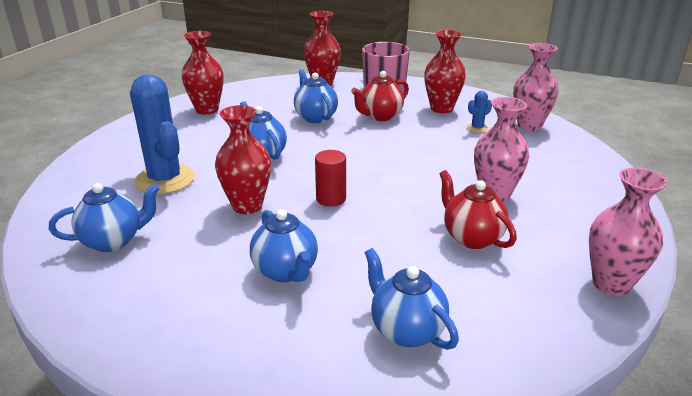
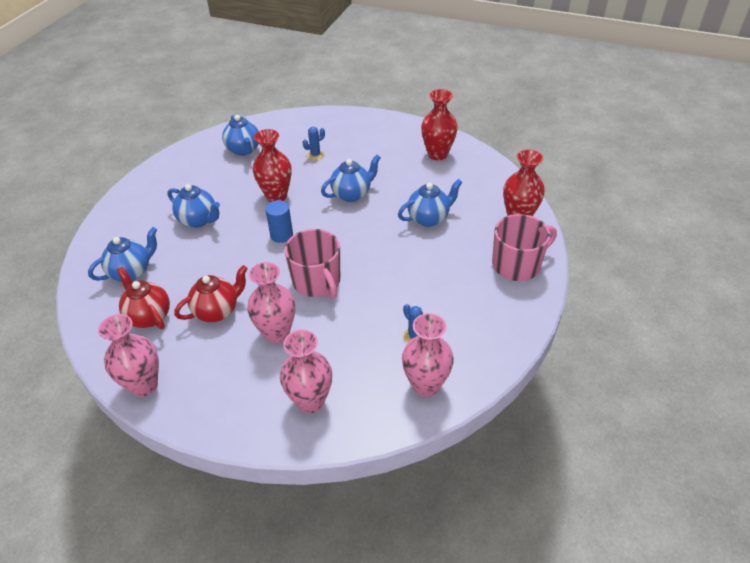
camera: 90 degrees right, 15 degrees up
blue cactus [130,74,195,194] -> blue cactus [303,127,325,160], size x0.43
blue teapot [250,209,318,282] -> blue teapot turned 120 degrees counterclockwise [167,184,220,228]
red cylinder [315,150,346,207] -> blue cylinder [265,200,293,243]
red teapot [351,71,409,121] -> red teapot moved to [117,267,170,329]
red vase [424,30,466,113] -> none
none -> pink vase [280,330,332,413]
none -> pink mug [284,229,340,299]

